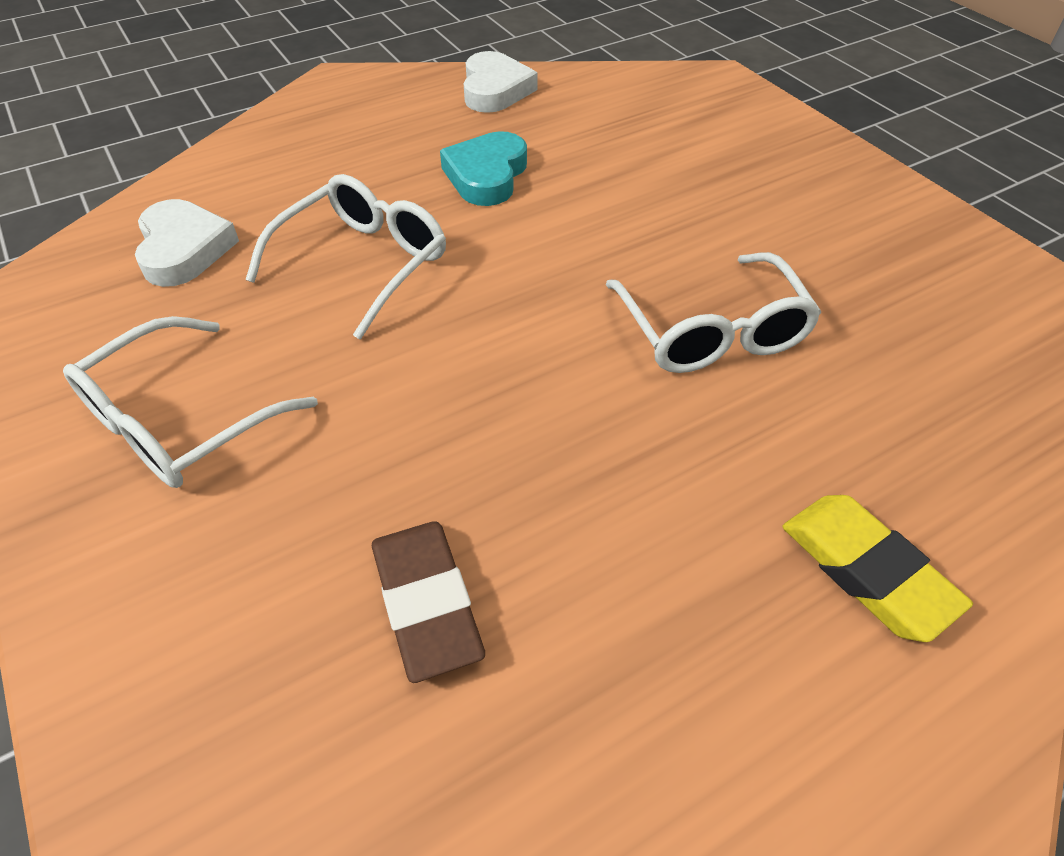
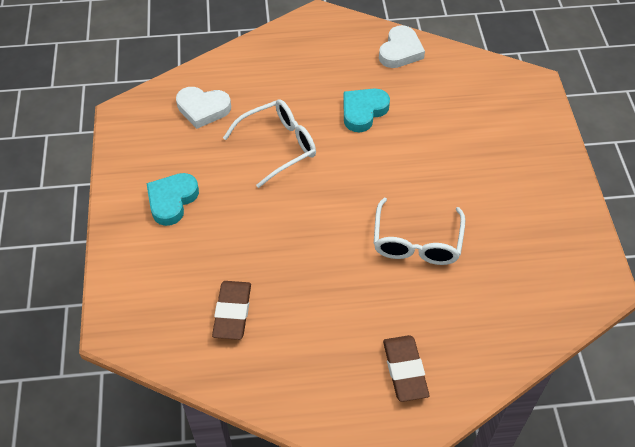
camera: 25 degrees right, 5 degrees up
white glasses [63,316,318,488] -> turquoise heart [146,173,199,226]
white heart [135,199,239,287] -> white heart turned 90 degrees clockwise [176,87,231,129]
yellow eraser [782,495,973,642] -> brown eraser [383,335,429,402]

